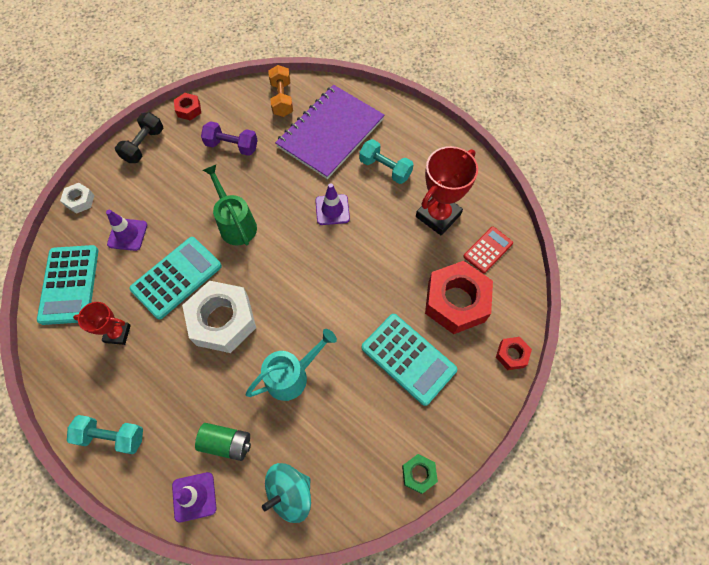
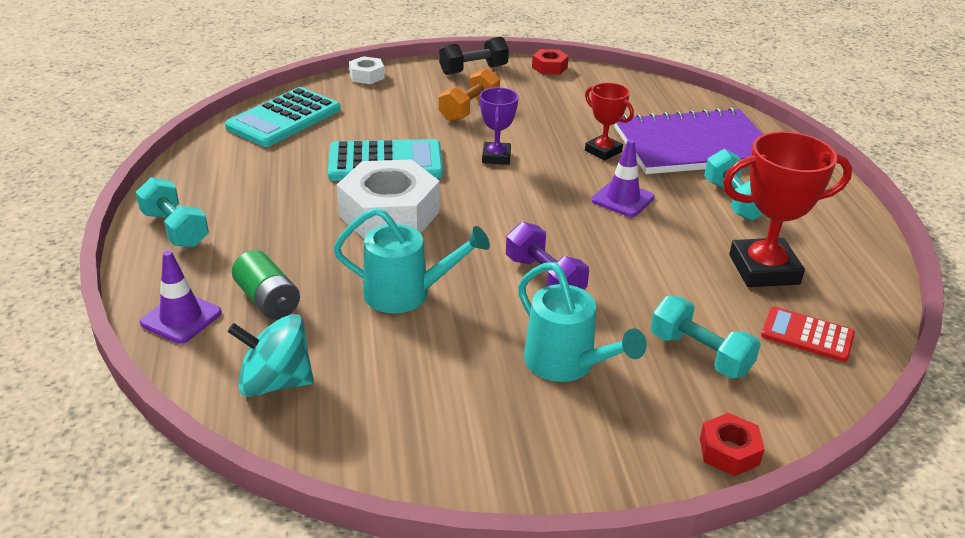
camera: 40 degrees right, 30 degrees down
red trophy [73,302,131,345] -> red trophy moved to [585,83,634,161]
purple traffic cone [106,210,147,251] -> none
purple dumbbell [201,121,258,156] -> purple dumbbell moved to [506,222,589,290]
green watering can [203,165,257,246] -> purple trophy [480,87,518,165]
orange dumbbell [268,65,293,117] -> orange dumbbell moved to [439,68,500,122]
turquoise calculator [362,314,457,406] -> turquoise watering can [518,262,647,382]
green nut [402,454,438,494] -> none
red nut [425,261,493,334] -> turquoise dumbbell [650,296,761,378]
red calculator [463,227,513,273] -> red calculator turned 150 degrees counterclockwise [761,306,855,362]

